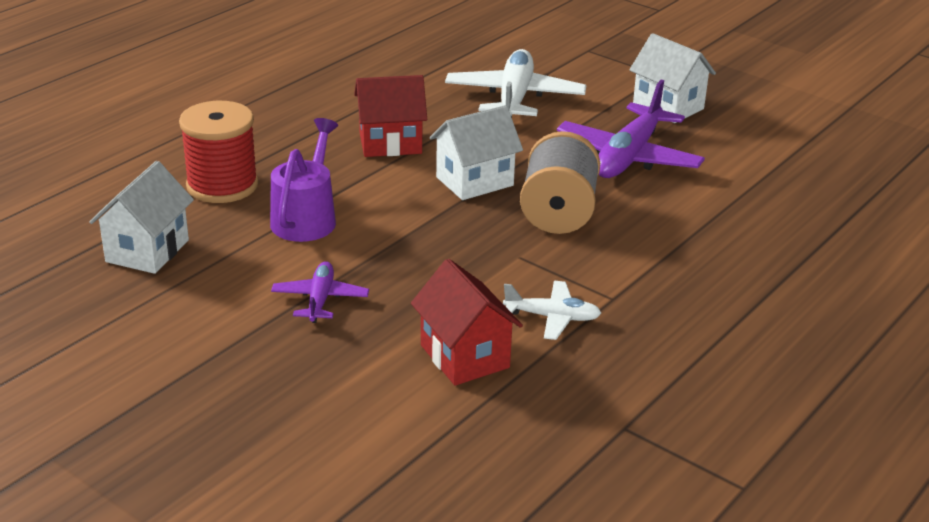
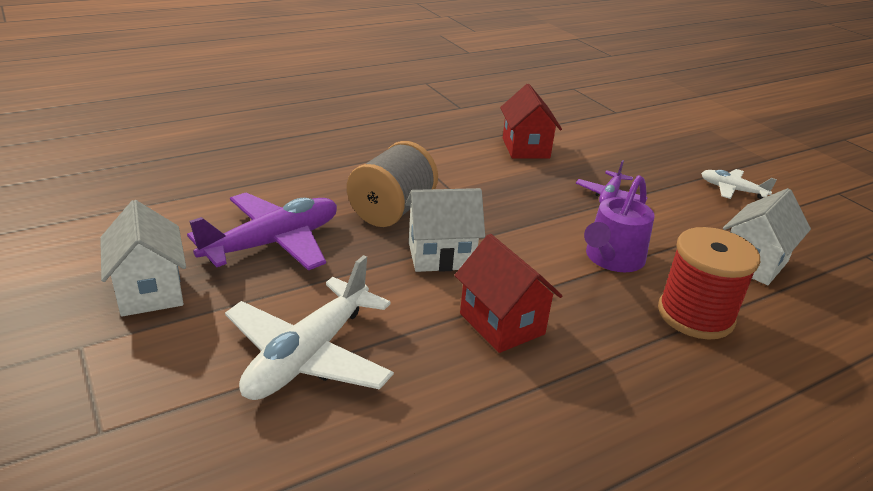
camera: 160 degrees left, 0 degrees up
red house [354,75,427,157] -> red house turned 45 degrees clockwise [454,234,562,353]
white plane [503,281,601,340] -> white plane moved to [701,169,777,199]

